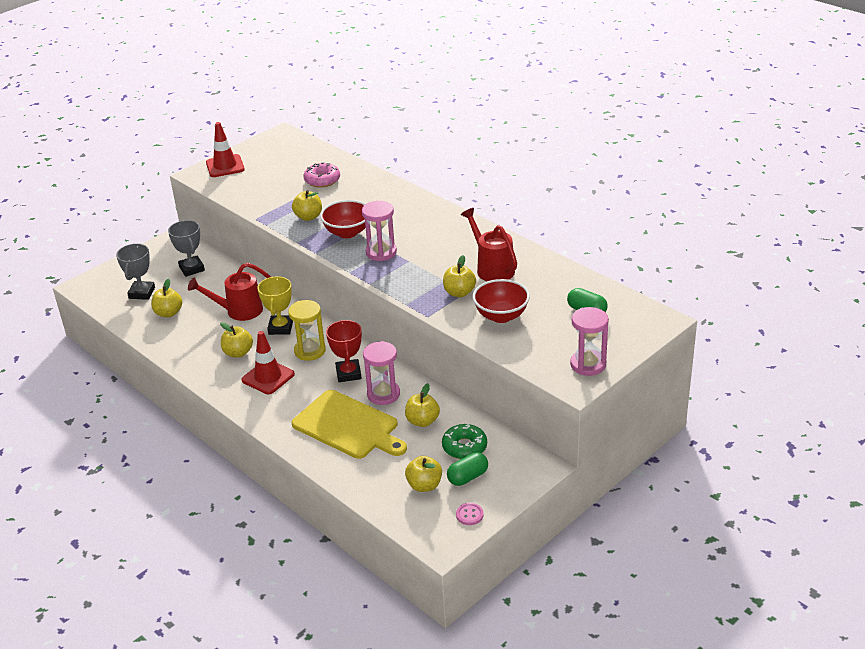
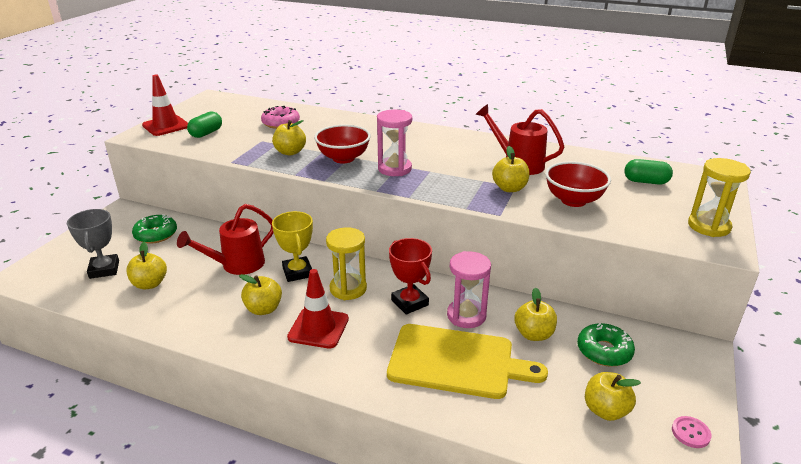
camera: 25 degrees left, 5 degrees down
grey trophy [168,220,205,277] -> green donut [132,214,177,244]
green capsule [447,452,488,486] -> green capsule moved to [187,111,222,138]
pink hourglass [570,307,609,376] -> yellow hourglass [688,158,751,237]

